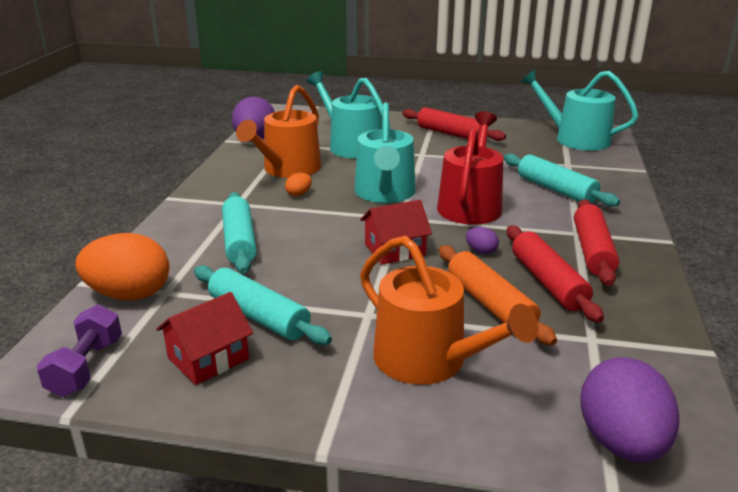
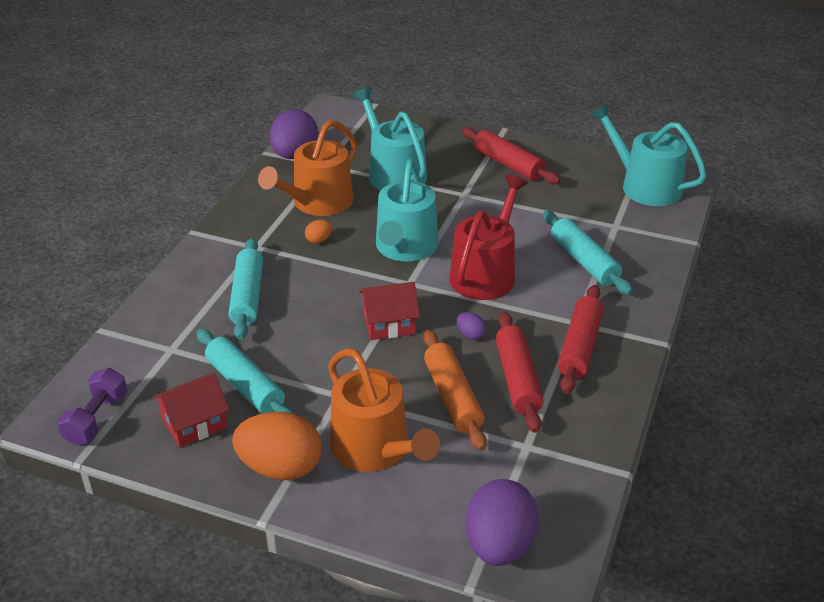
camera: 10 degrees right, 10 degrees up
orange egg [75,233,169,301] -> orange egg moved to [232,412,322,480]

